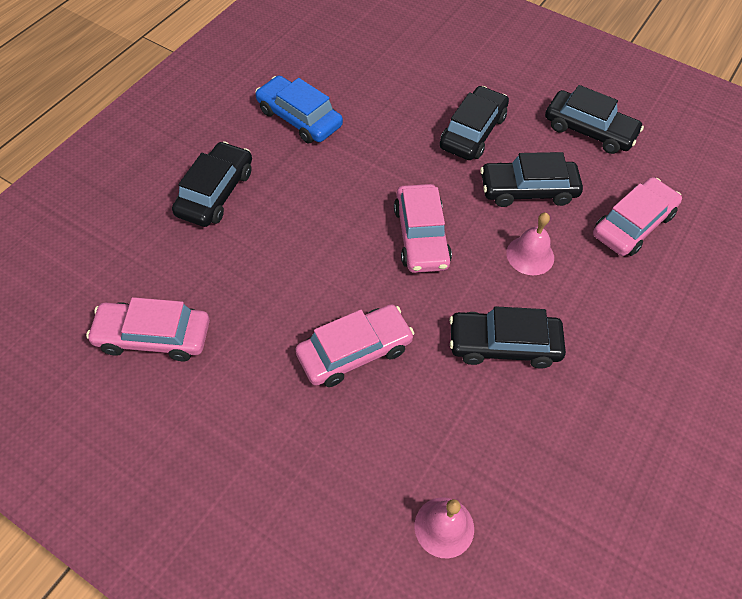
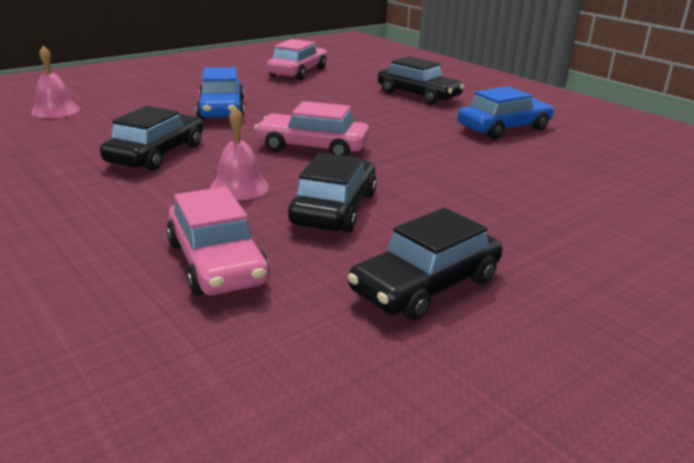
camera: 110 degrees right, 30 degrees down
pink car [295,304,414,387] -> blue car [196,67,244,120]
black car [440,86,509,160] -> none

